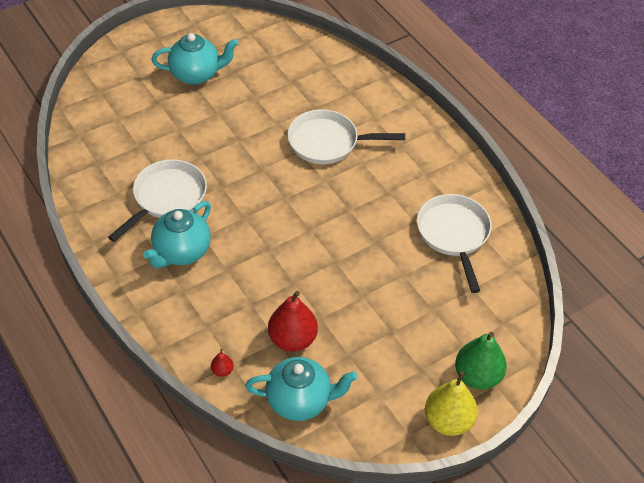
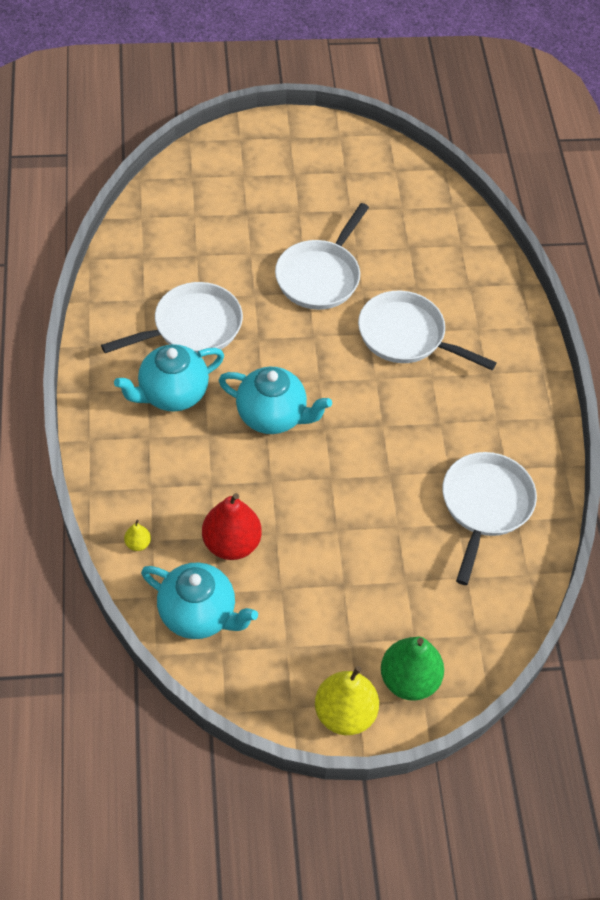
camera: 25 degrees right, 5 degrees up
turquoise teapot [151,33,238,85] -> turquoise teapot moved to [219,367,332,434]
red pear [211,349,234,377] -> yellow pear [124,520,151,551]
none -> white pan [275,203,369,310]

